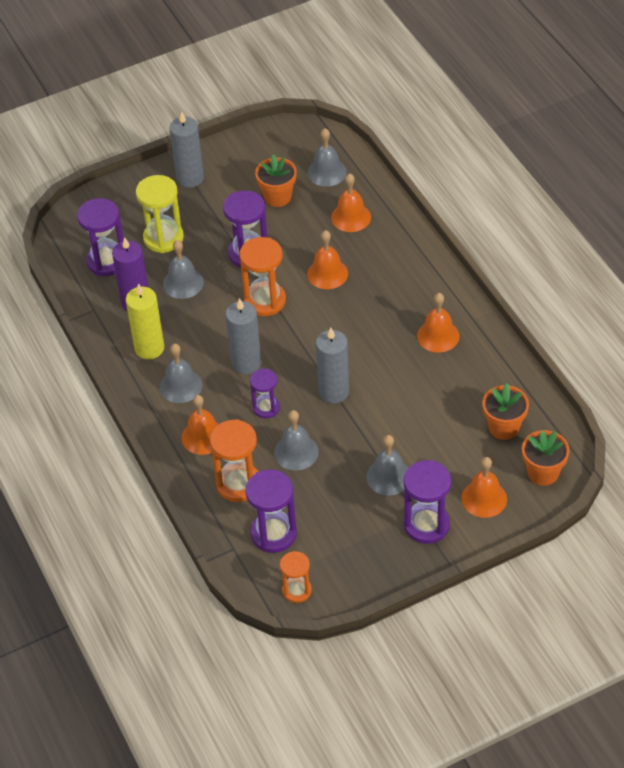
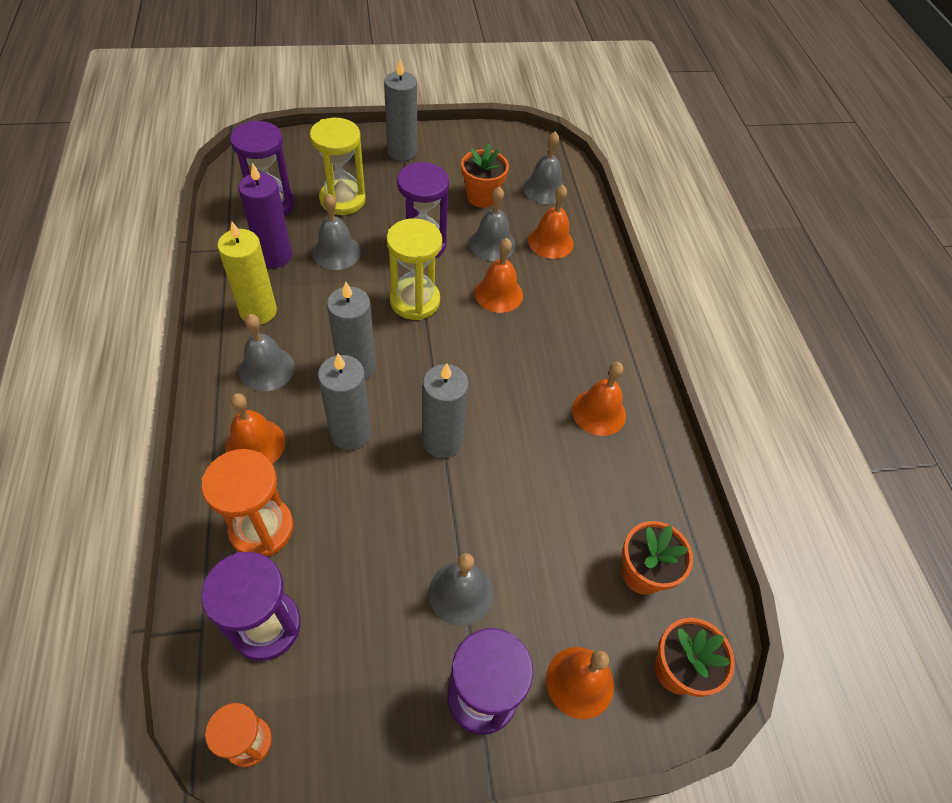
camera: 10 degrees right, 5 degrees up
orange hourglass [239,237,286,316] -> yellow hourglass [387,218,442,320]
purple hourglass [250,369,280,418] -> grey candle [318,354,371,450]
grey bell [274,410,319,470] -> grey bell moved to [469,187,515,261]

